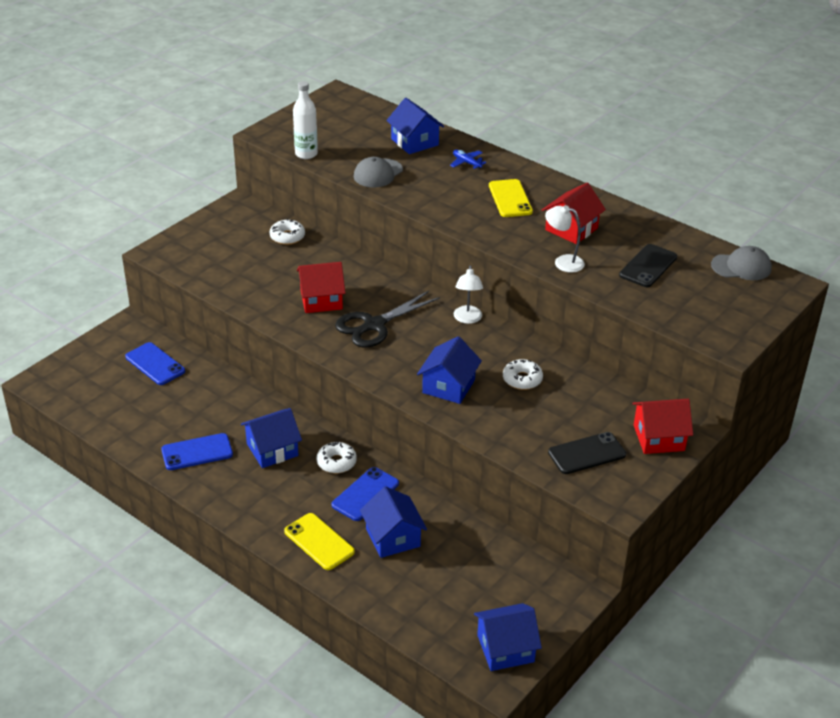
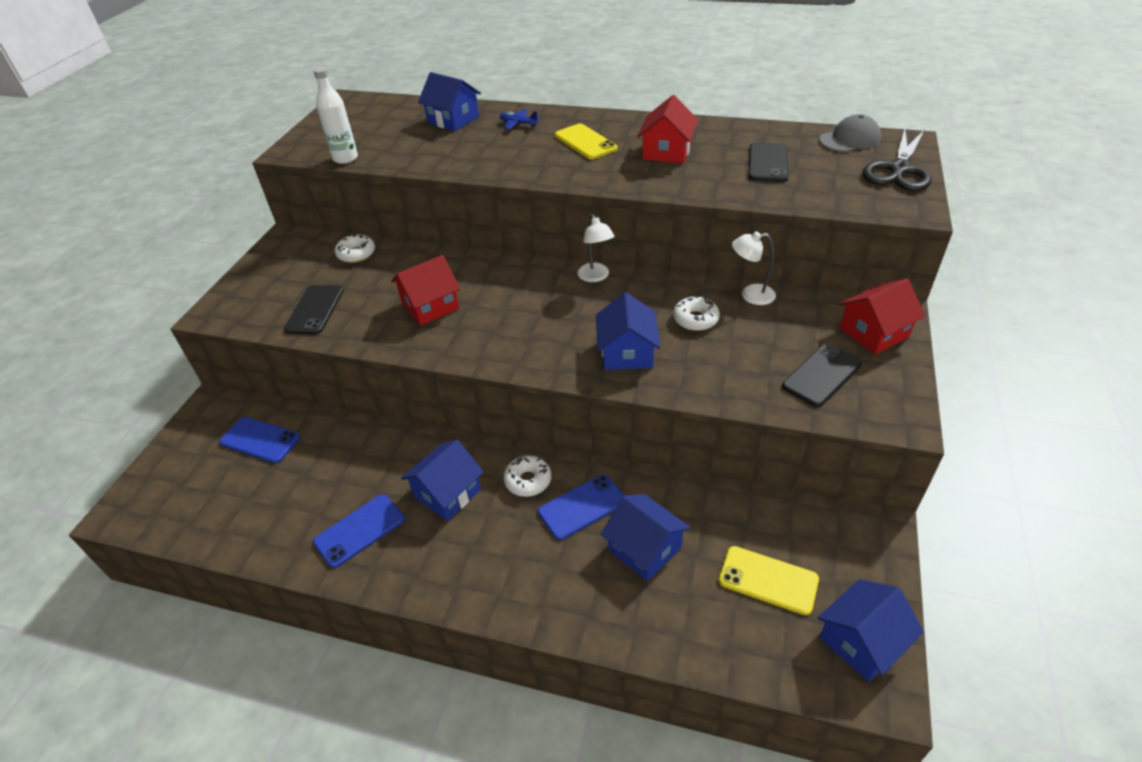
camera: 20 degrees left, 5 degrees up
yellow phone [284,513,355,570] -> yellow phone moved to [719,546,819,615]
blue phone [332,467,399,521] -> blue phone turned 45 degrees clockwise [538,474,624,540]
black scissors [335,291,440,348] -> black scissors moved to [862,129,932,191]
grey cap [354,157,403,187] -> none
white lamp [545,205,585,273] -> white lamp moved to [732,231,776,305]
none -> black phone [284,285,344,335]

